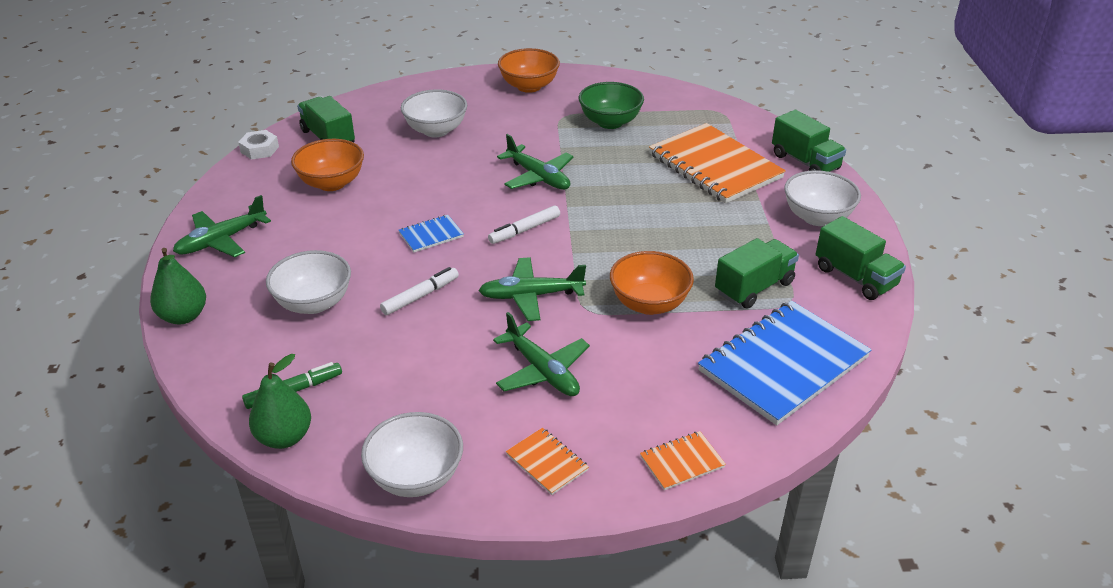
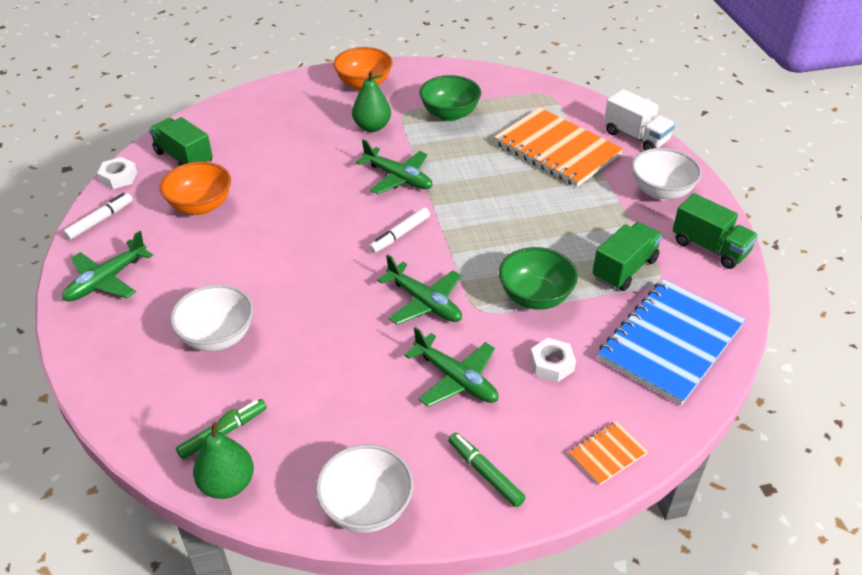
camera: 10 degrees left, 5 degrees up
green pear [150,248,206,324] -> green pear moved to [352,70,391,132]
white marker [380,267,459,315] -> white marker moved to [63,193,133,240]
blue notebook [398,215,464,252] -> none
white bowl [401,89,467,137] -> none
green plane [478,257,586,321] -> green plane turned 120 degrees counterclockwise [377,255,462,325]
orange notebook [506,428,589,495] -> green marker [448,432,526,507]
orange bowl [610,251,694,315] -> green bowl [499,247,578,310]
green truck [772,110,846,172] -> white truck [604,89,675,150]
none -> white nut [530,338,576,382]

